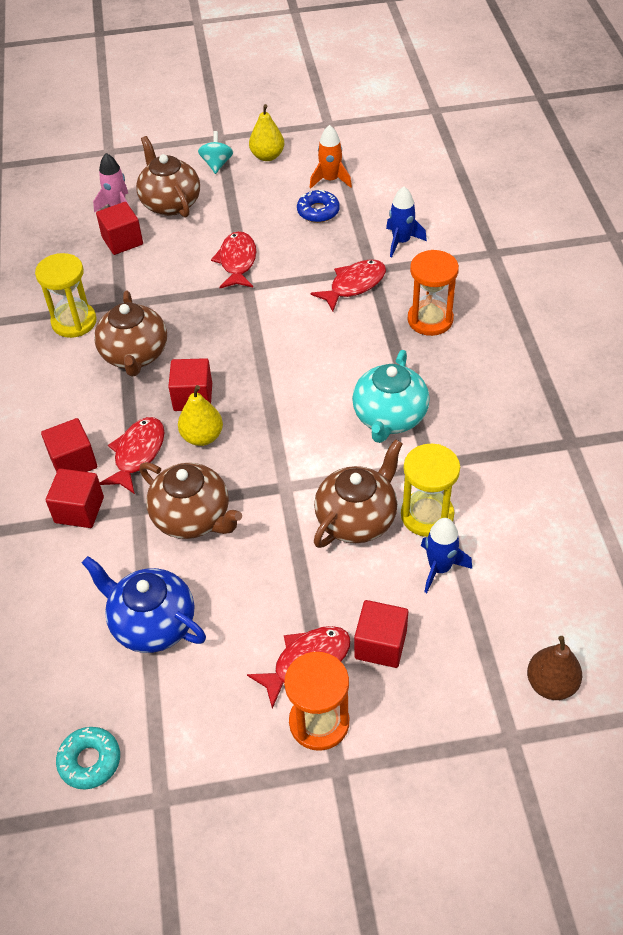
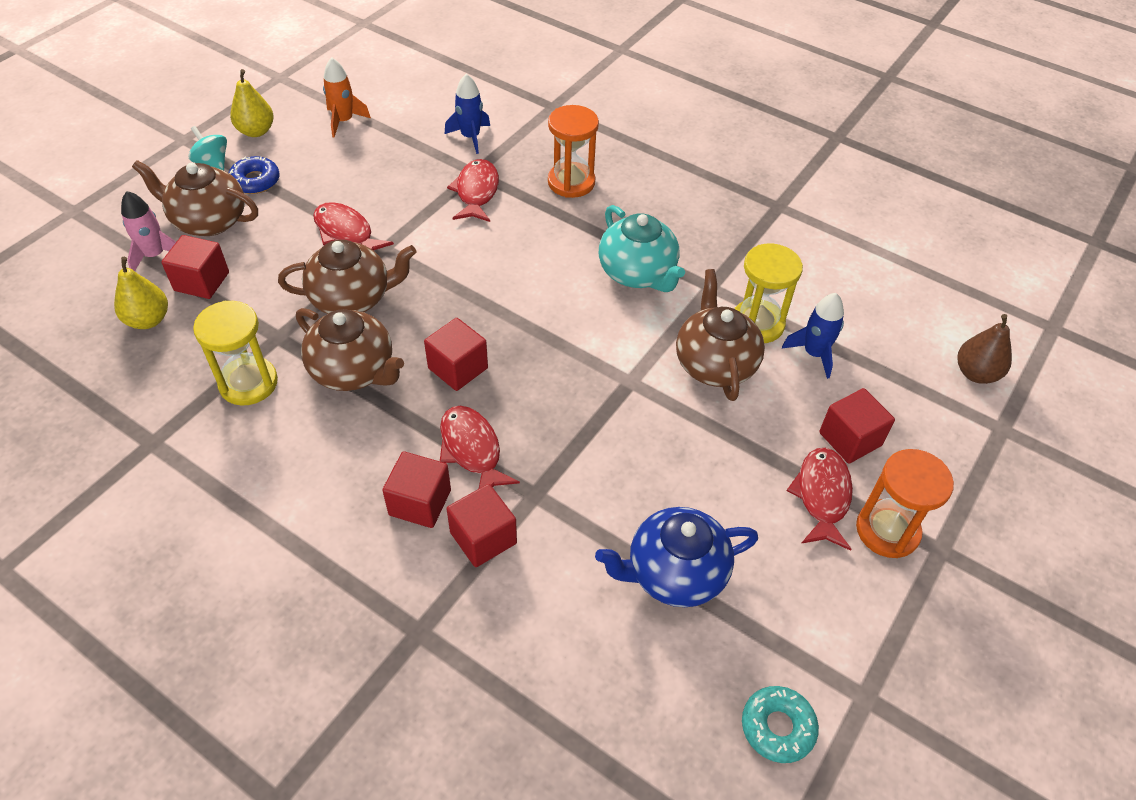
camera: 50 degrees left, 0 degrees up
brown teapot [139,462,242,539] -> brown teapot moved to [278,240,417,314]
yellow pear [178,385,223,446] -> yellow pear moved to [114,257,168,329]
blue donut [297,190,340,223] -> blue donut moved to [229,156,280,194]

